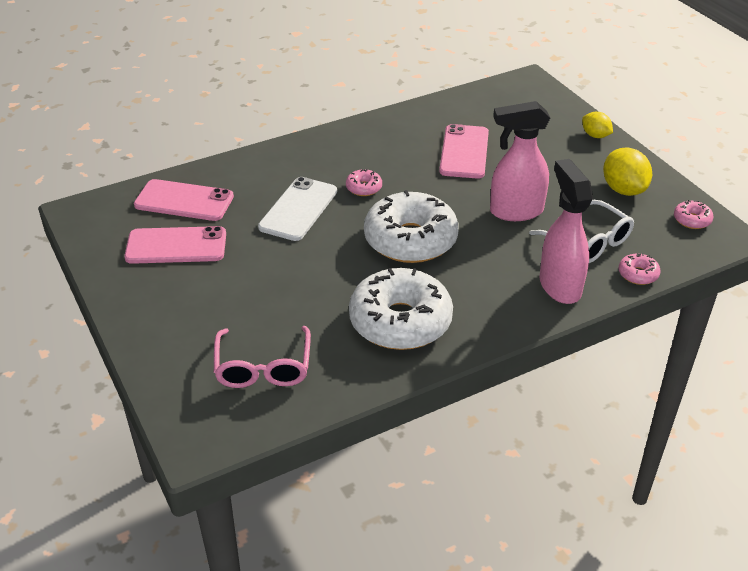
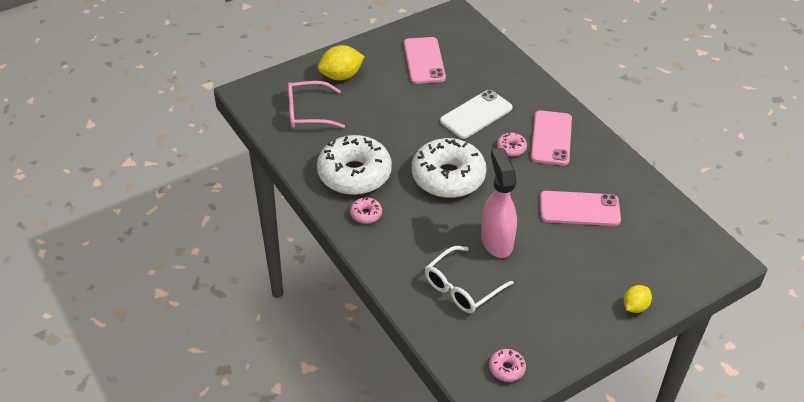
camera: 85 degrees right, 5 degrees up
pink phone [134,179,234,221] -> pink phone moved to [531,110,572,165]
white phone [258,177,337,241] -> white phone turned 60 degrees counterclockwise [440,90,513,139]
pink spray bottle [540,159,593,304] -> none
yellow lemon [603,147,652,196] -> yellow lemon moved to [318,45,365,80]
pink donut [619,253,660,285] -> pink donut moved to [350,197,382,224]

